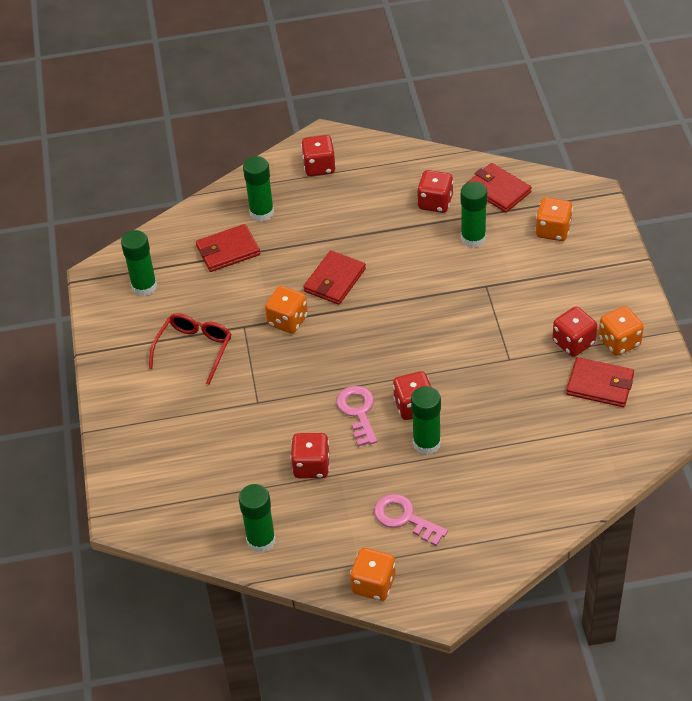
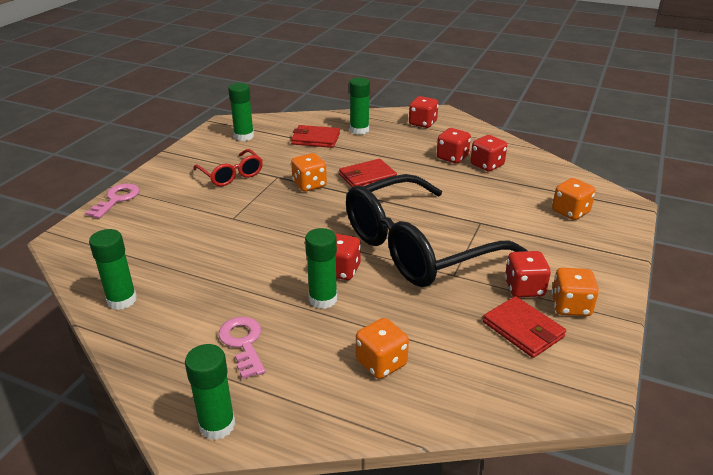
camera: 30 degrees right, 15 degrees down
red glasses [149,313,231,385] -> red glasses turned 90 degrees clockwise [193,149,263,186]
red dice [291,433,329,478] -> red dice moved to [436,128,471,164]
pink key [336,386,377,447] -> pink key moved to [85,183,139,218]
orange dice [350,548,395,601] -> orange dice moved to [356,318,409,379]
green glue stick [461,181,487,248] -> green glue stick moved to [185,344,235,440]
red wallet [467,163,532,212] -> none
none -> black glasses [346,174,528,287]

